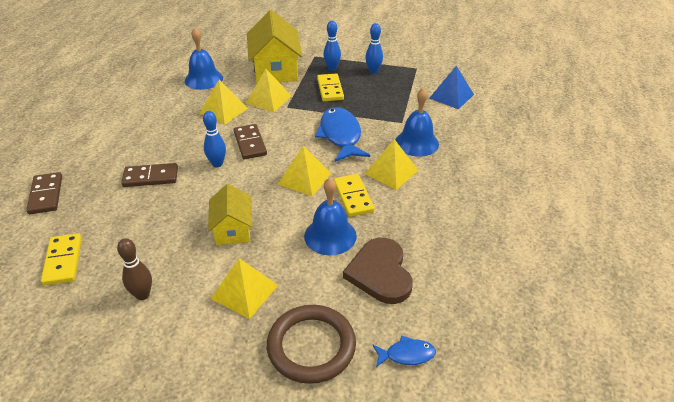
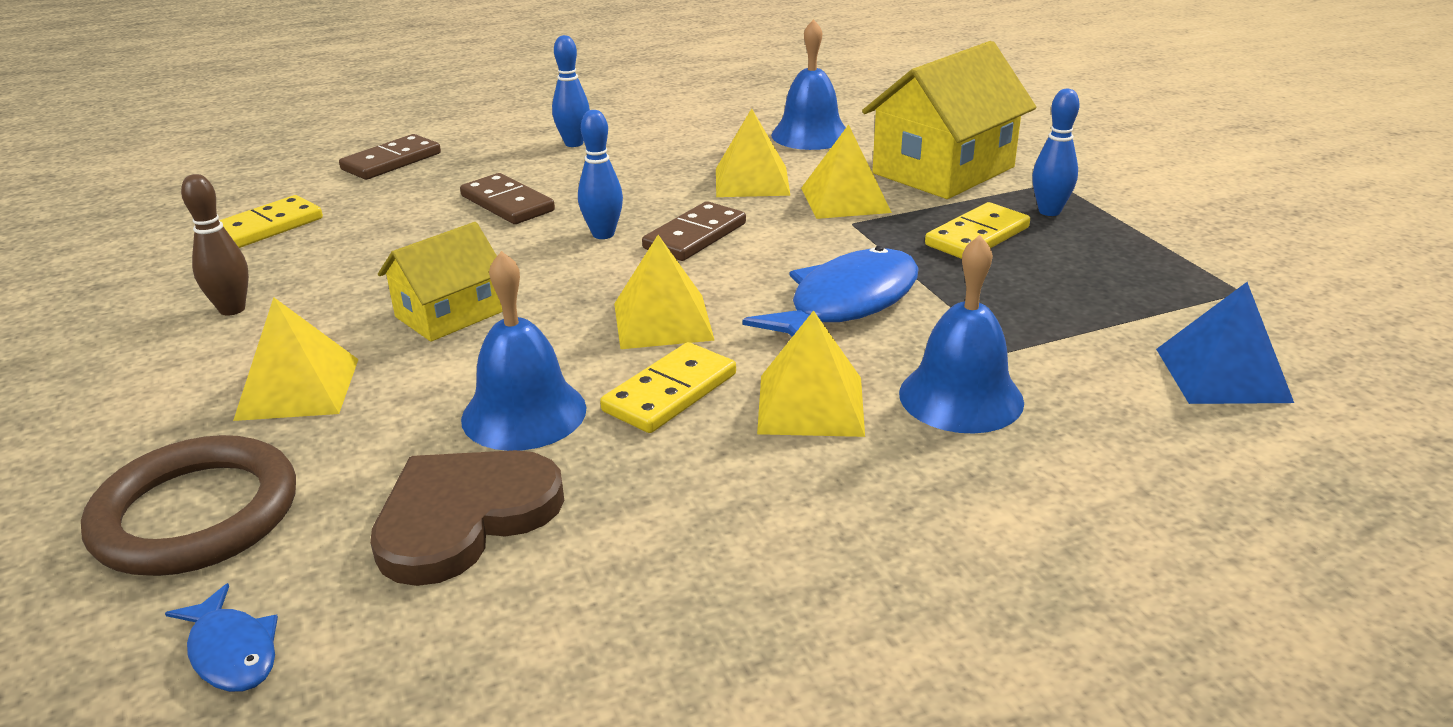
camera: 55 degrees right, 10 degrees down
blue bowling pin [365,23,383,74] -> blue bowling pin moved to [552,35,590,147]

